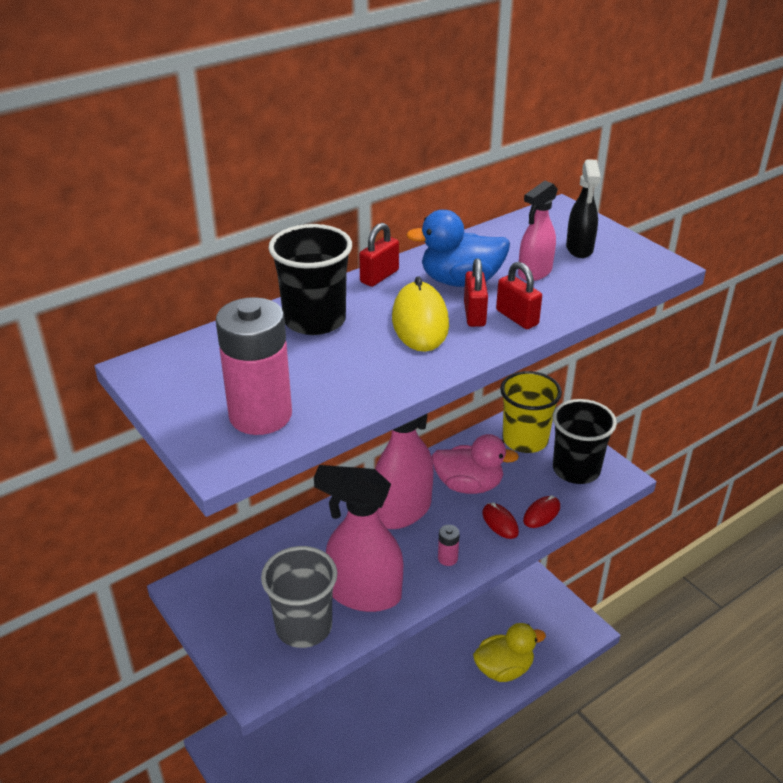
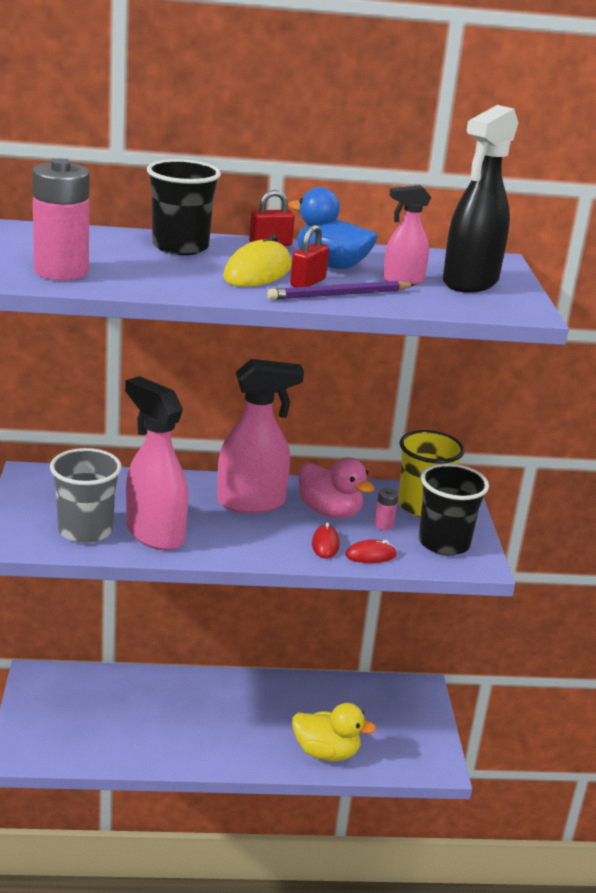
camera: 30 degrees right, 10 degrees down
pink battery [438,525,460,566] -> pink battery moved to [374,488,398,530]
red padlock [496,262,542,329] -> purple pencil [267,281,415,300]
black spray bottle [566,160,601,258] -> black spray bottle [443,105,518,293], size x1.81

